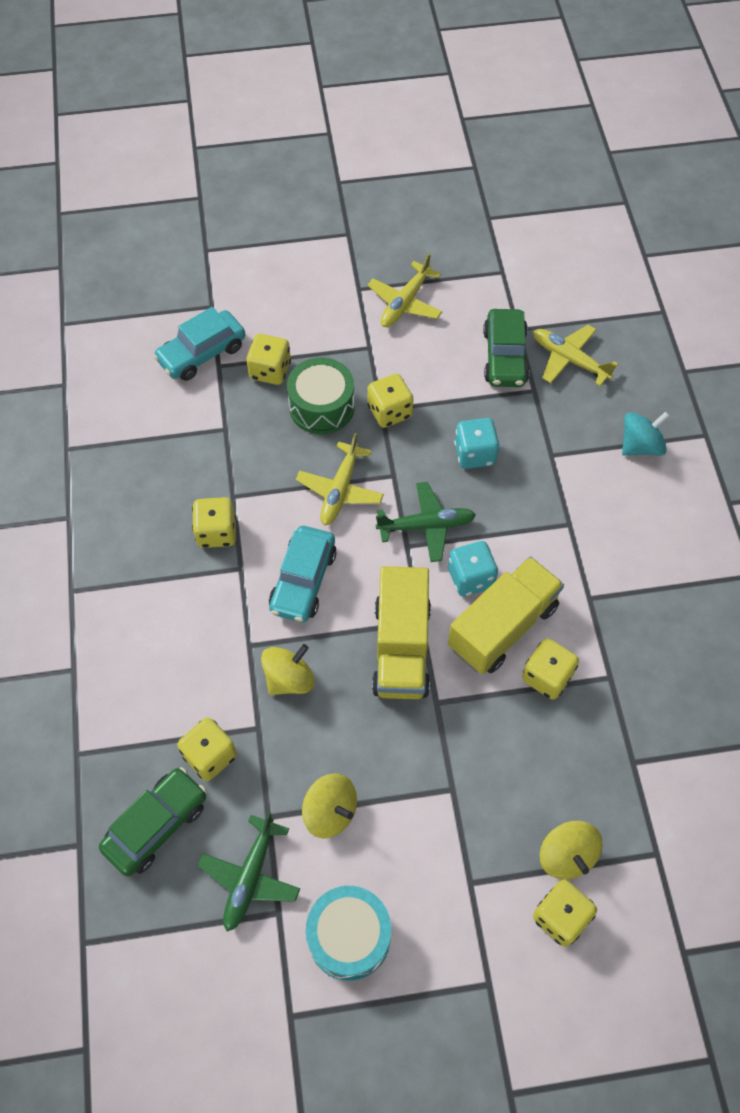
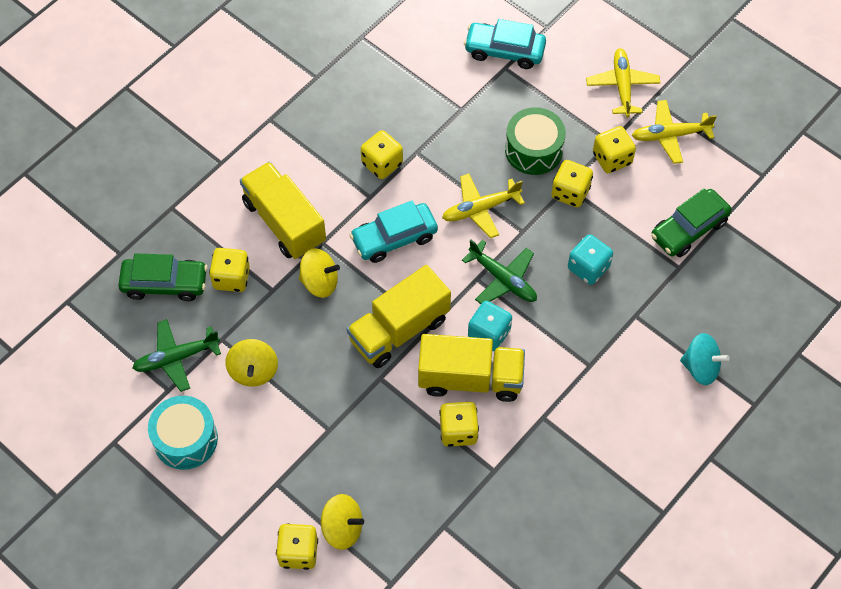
camera: 50 degrees right, 0 degrees up
yellow dice [246,334,291,385] -> yellow dice moved to [593,126,636,173]
yellow plane [533,325,618,386] -> yellow plane moved to [586,48,661,117]
yellow spinning top [540,821,602,880] -> yellow spinning top turned 105 degrees counterclockwise [320,494,364,550]
none -> yellow truck [240,162,326,259]

